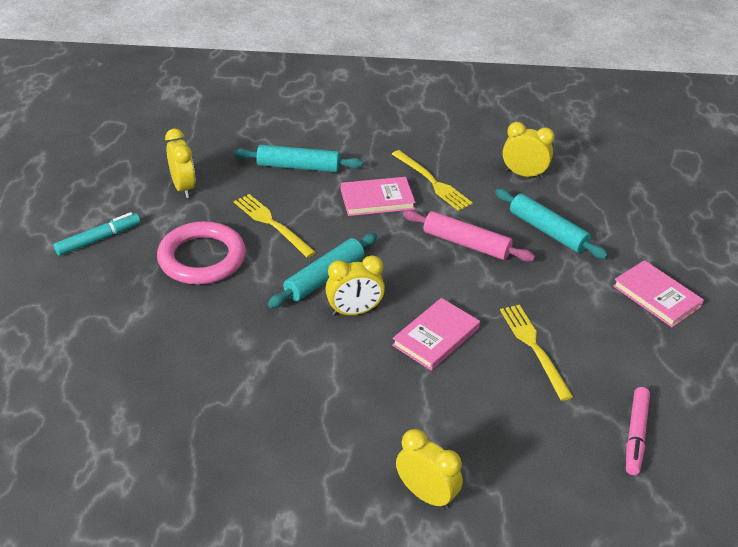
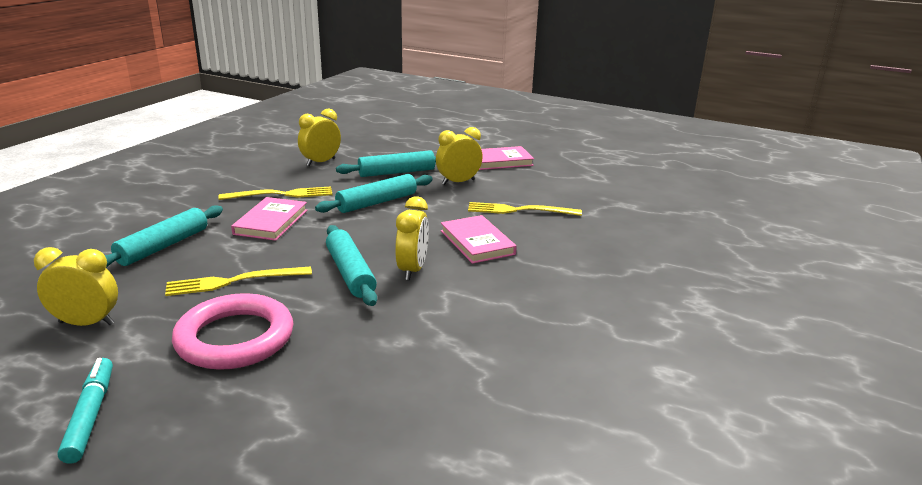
camera: 65 degrees left, 15 degrees down
yellow clock [396,429,463,510] -> yellow clock moved to [436,127,483,185]
pink rolling pin [403,210,535,262] -> turquoise rolling pin [315,174,433,213]
pink marker [626,387,650,475] -> none

